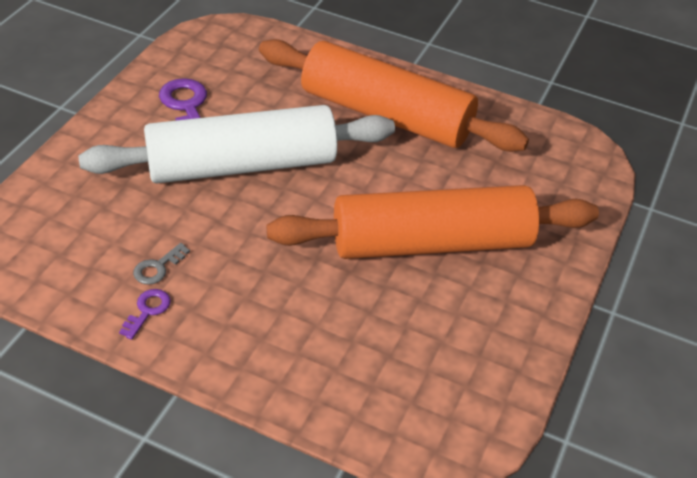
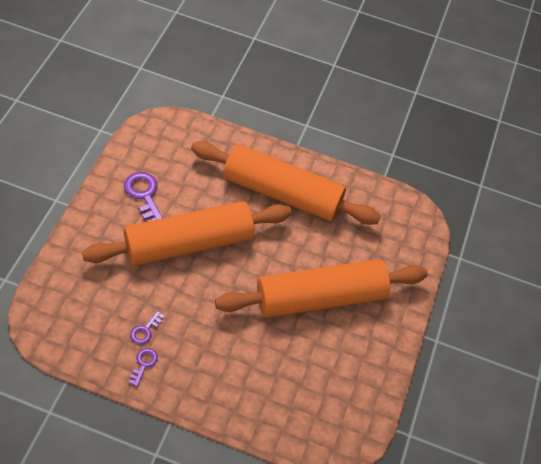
camera: 10 degrees left, 10 degrees up
white rolling pin [78,105,395,183] -> orange rolling pin [82,201,292,266]
grey key [133,243,190,285] -> purple key [130,311,165,345]

